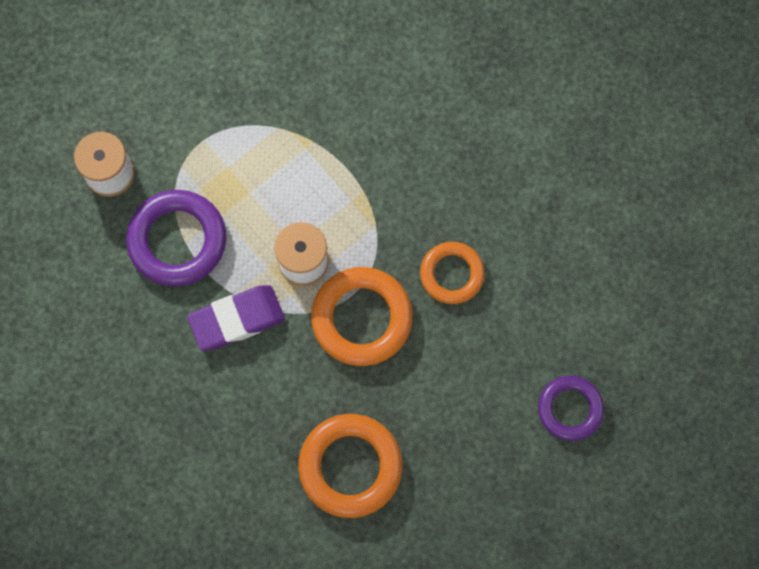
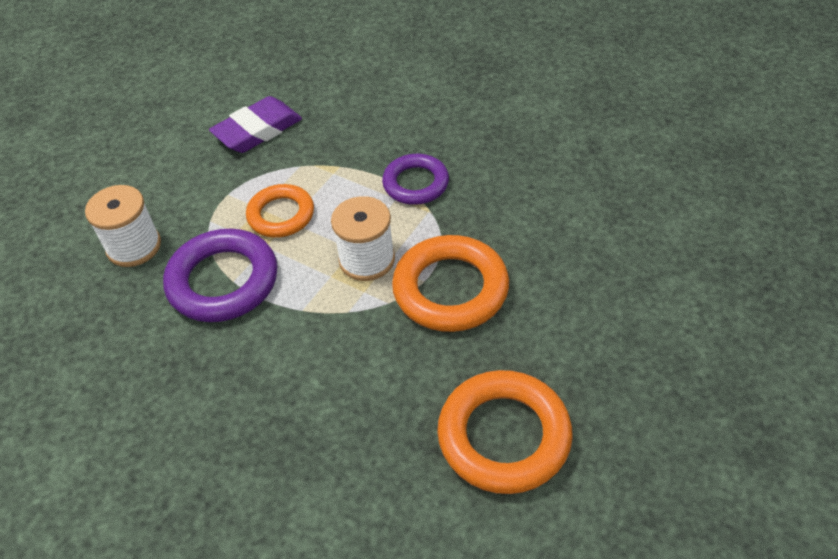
camera: 15 degrees left, 25 degrees down
purple eraser [187,285,285,351] -> purple eraser moved to [209,96,302,153]
orange ring [420,242,485,304] -> orange ring moved to [246,184,314,238]
purple ring [538,376,604,441] -> purple ring moved to [382,154,449,205]

